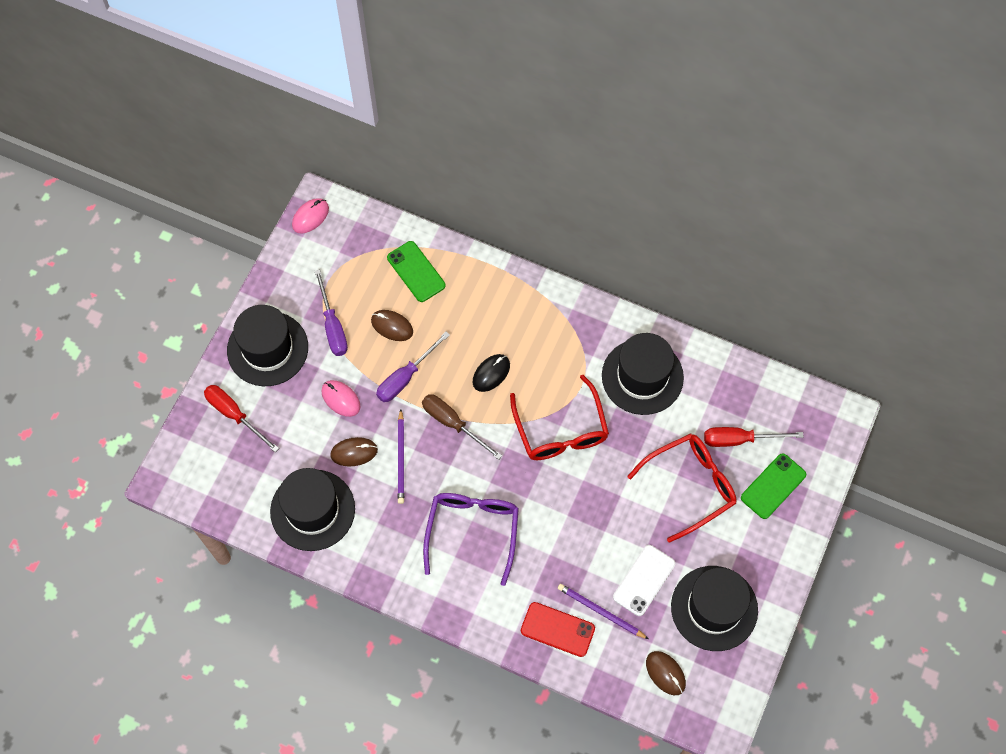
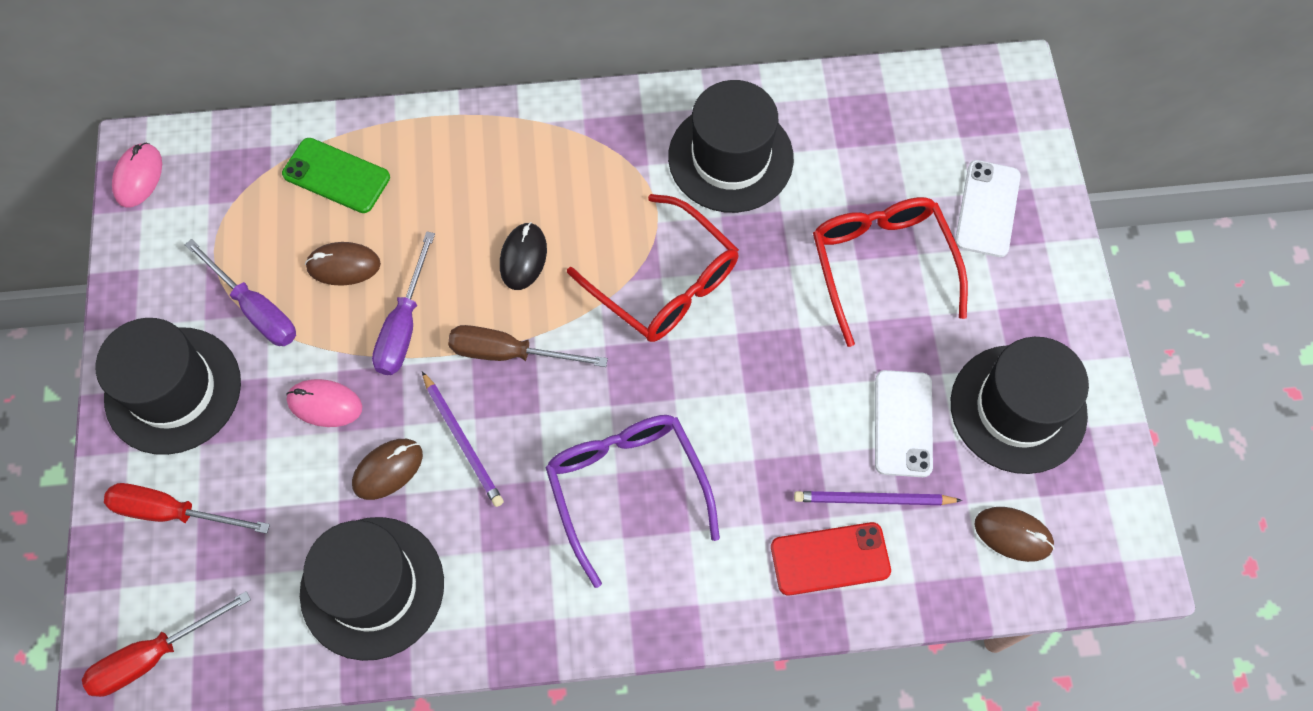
camera: 30 degrees left, 0 degrees up
red glasses [627,433,737,543] -> red glasses turned 45 degrees counterclockwise [813,197,968,347]
red screwdriver [704,427,804,447] -> red screwdriver moved to [82,591,251,697]
green phone [741,453,806,519] -> white phone [955,160,1021,257]

